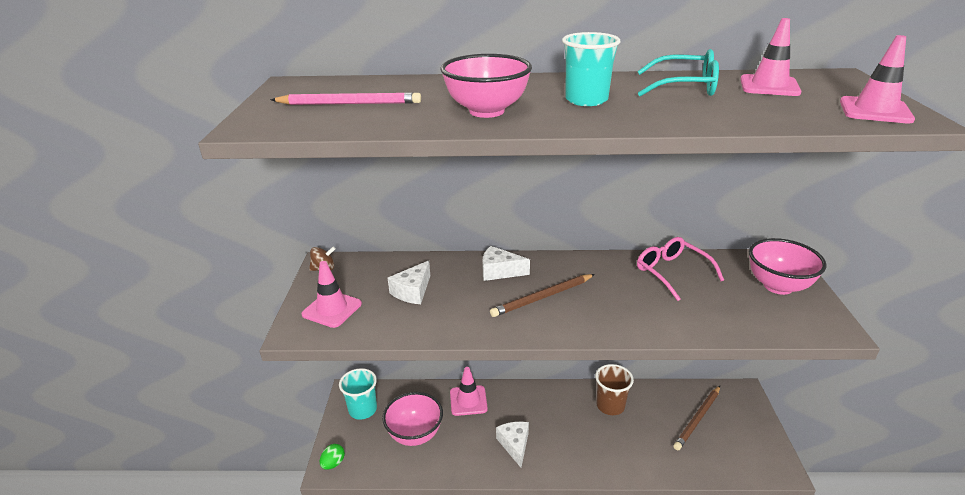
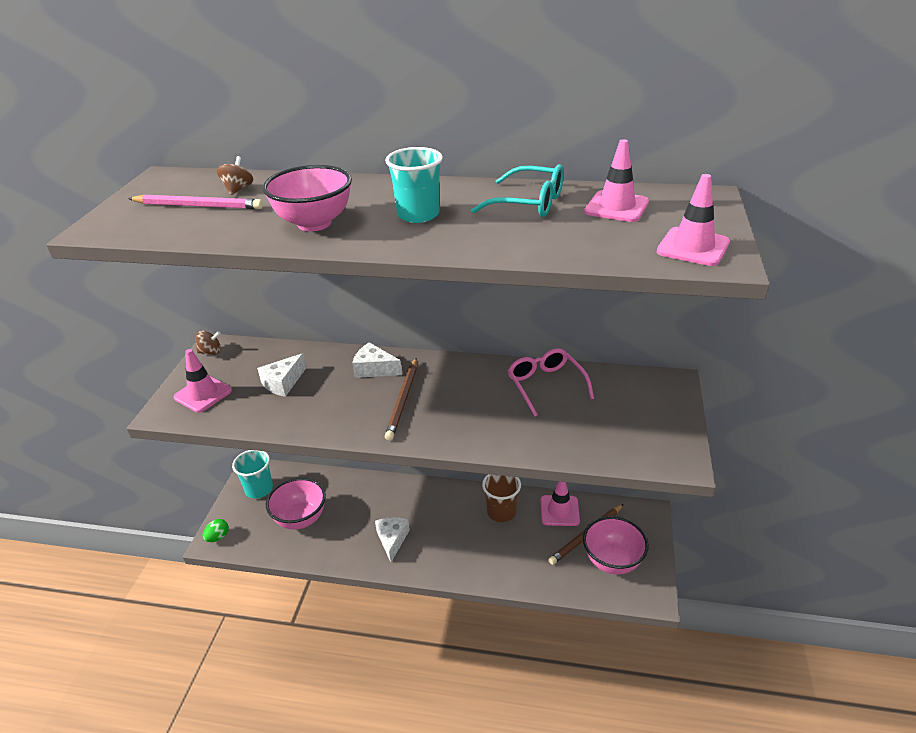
camera: 10 degrees right, 5 degrees up
pink traffic cone [450,367,488,416] -> pink traffic cone moved to [541,481,580,526]
brown pencil [490,274,595,317] -> brown pencil turned 60 degrees counterclockwise [385,358,417,441]
pink bowl [749,238,827,295] -> pink bowl moved to [583,516,649,574]
none -> brown spinning top [217,156,253,195]

